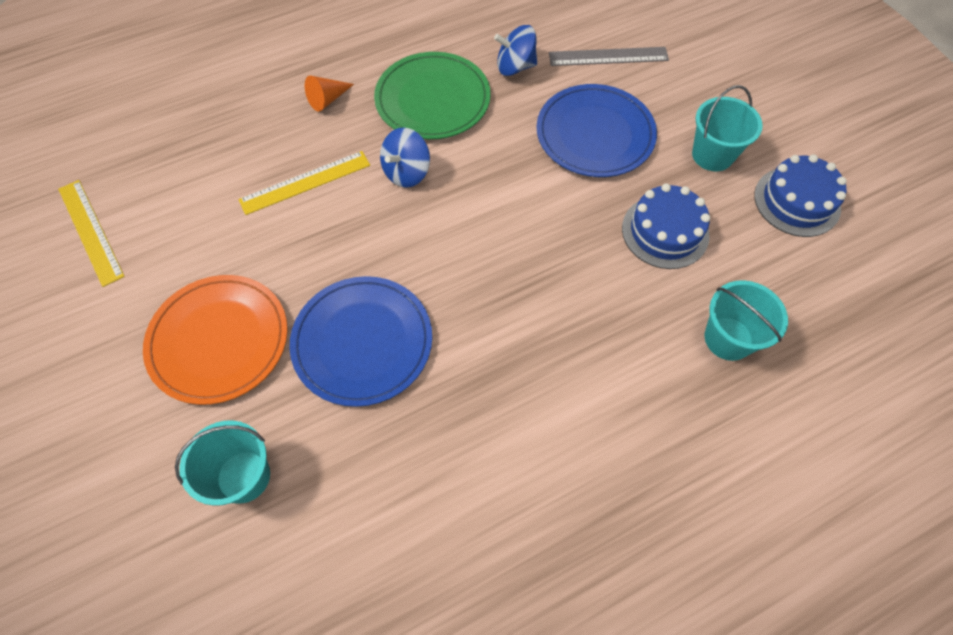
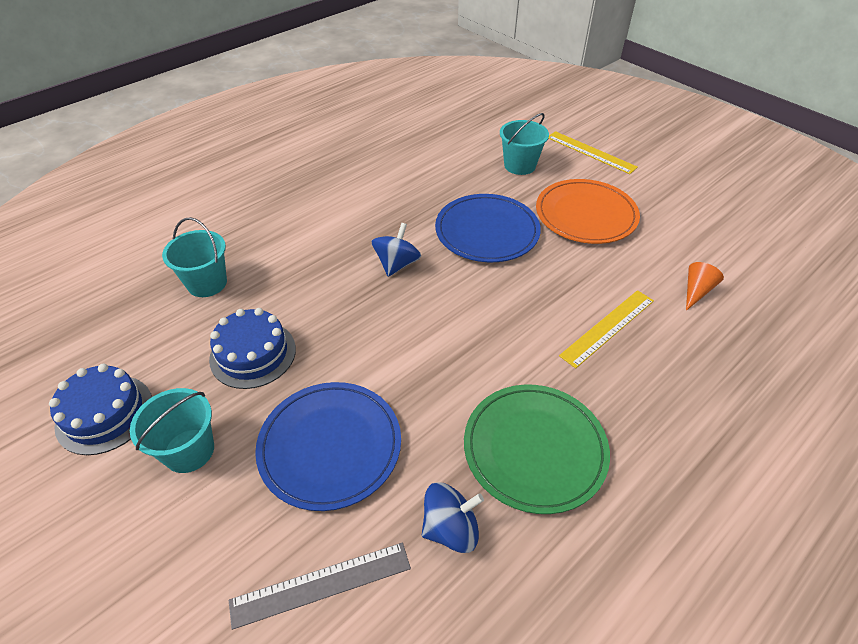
camera: 165 degrees right, 15 degrees down
yellow ruler [58,180,125,287] -> yellow ruler moved to [548,131,638,174]
orange cone [305,75,354,112] -> orange cone moved to [686,262,724,311]
blue spinning top [380,128,430,188] -> blue spinning top moved to [372,223,421,277]

